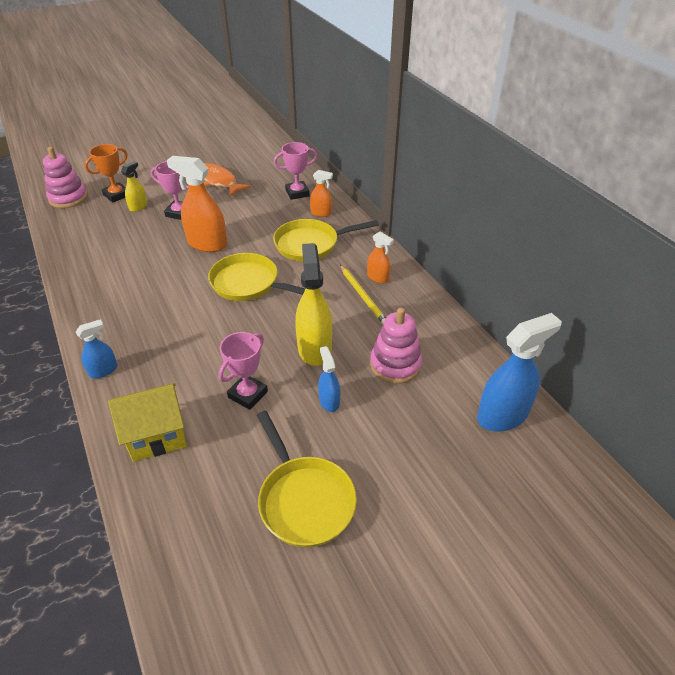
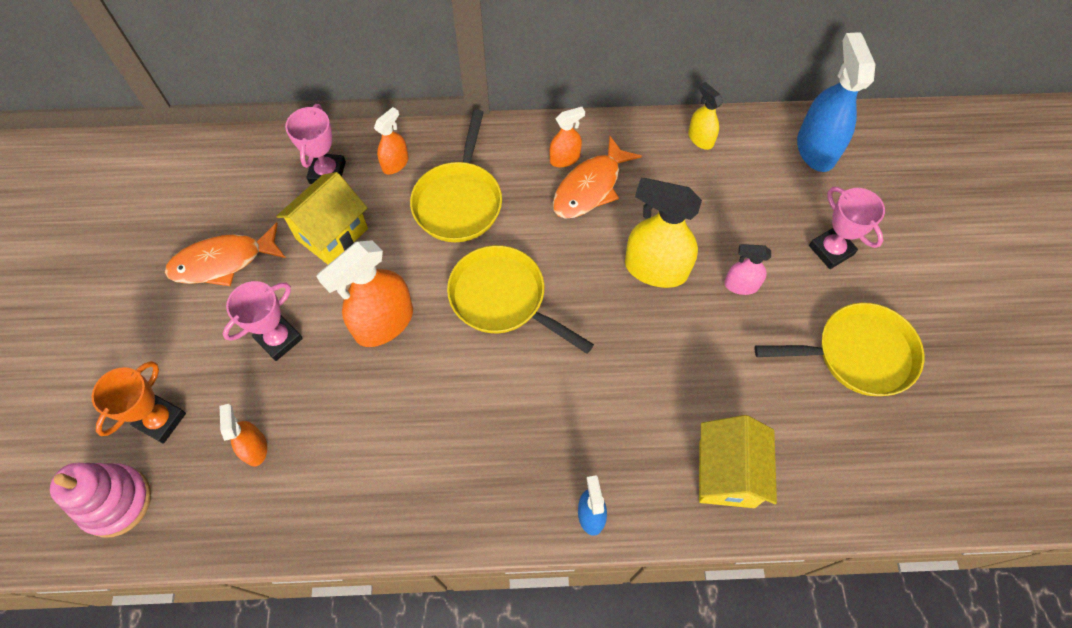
camera: 65 degrees left, 20 degrees up
orange trophy [84,144,127,203] -> orange trophy turned 45 degrees clockwise [92,361,186,444]
yellow spray bottle [121,161,147,212] -> yellow spray bottle moved to [688,82,723,150]
yellow pan [208,253,305,301] -> yellow pan turned 75 degrees clockwise [447,245,594,354]
pink trophy [218,332,268,410] -> pink trophy moved to [809,187,885,269]
blue spray bottle [318,346,340,412] -> pink spray bottle [724,244,771,295]
yellow pencil [340,265,386,324] -> orange fish [553,136,642,219]
pink stacking toy [370,308,422,384] -> none
none -> orange spray bottle [219,404,267,467]
none -> yellow house [276,172,368,265]

